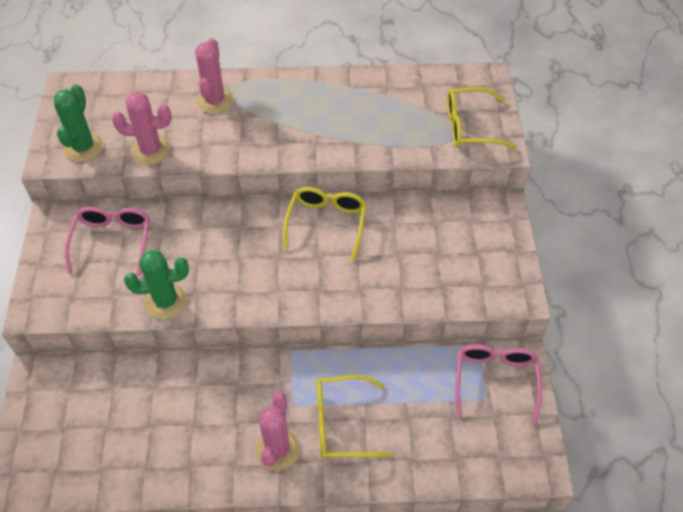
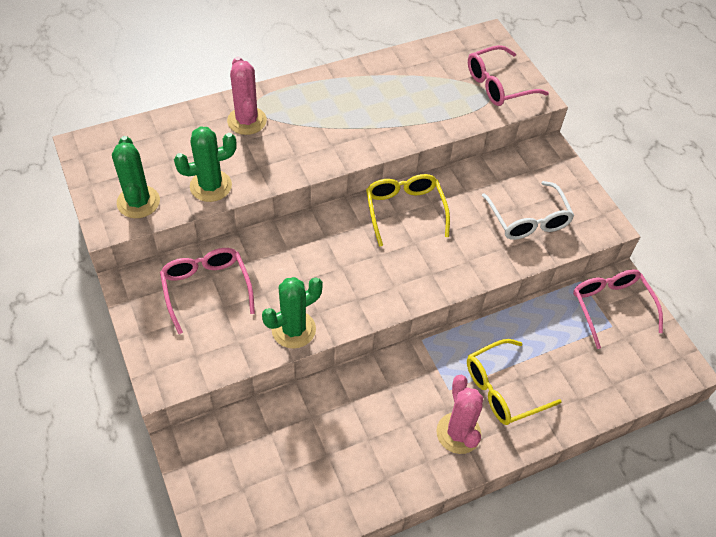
camera: 25 degrees left, 0 degrees up
pink cactus [112,92,172,165] -> green cactus [174,126,237,202]
yellow glasses [447,87,517,149] -> pink glasses [468,45,549,106]
none -> white glasses [482,181,574,240]

